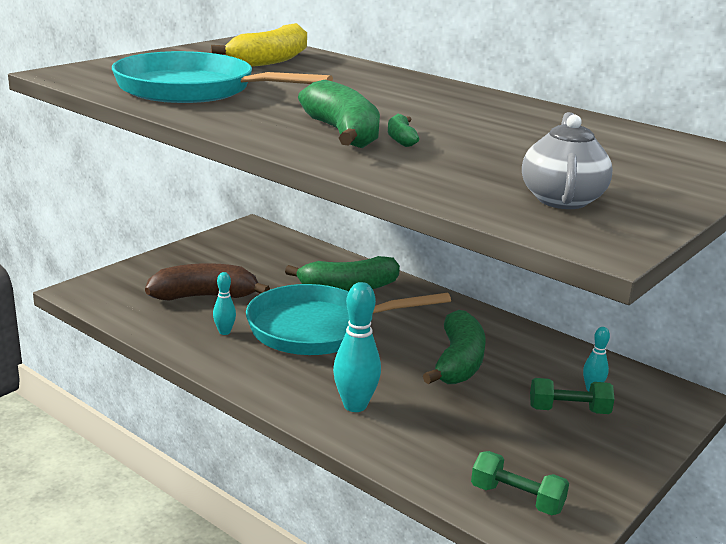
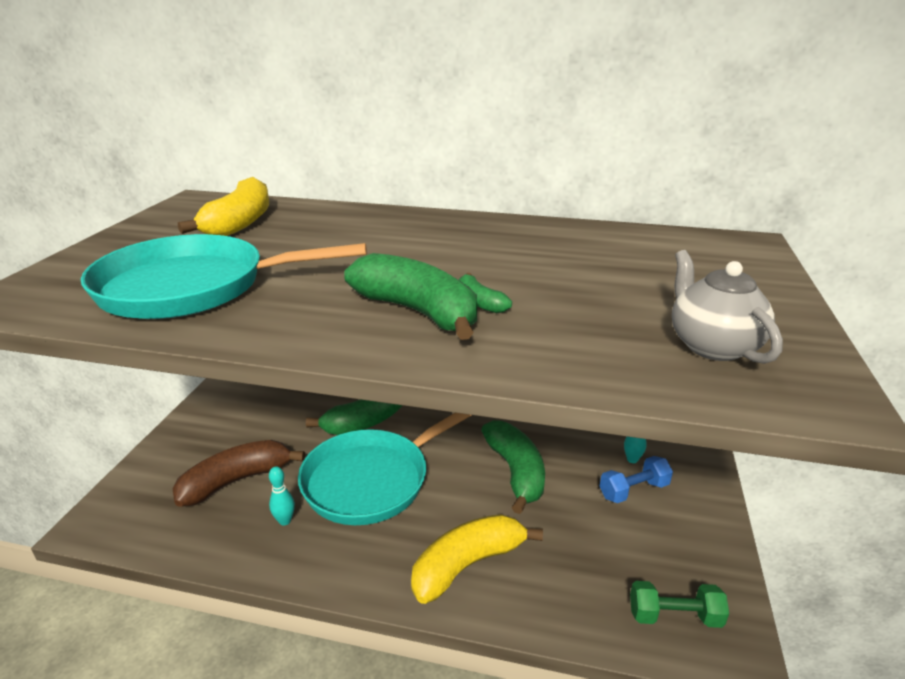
camera: 25 degrees left, 5 degrees up
turquoise bowling pin [333,282,381,412] -> yellow banana [411,514,543,604]
green dumbbell [530,378,614,414] -> blue dumbbell [600,456,673,503]

